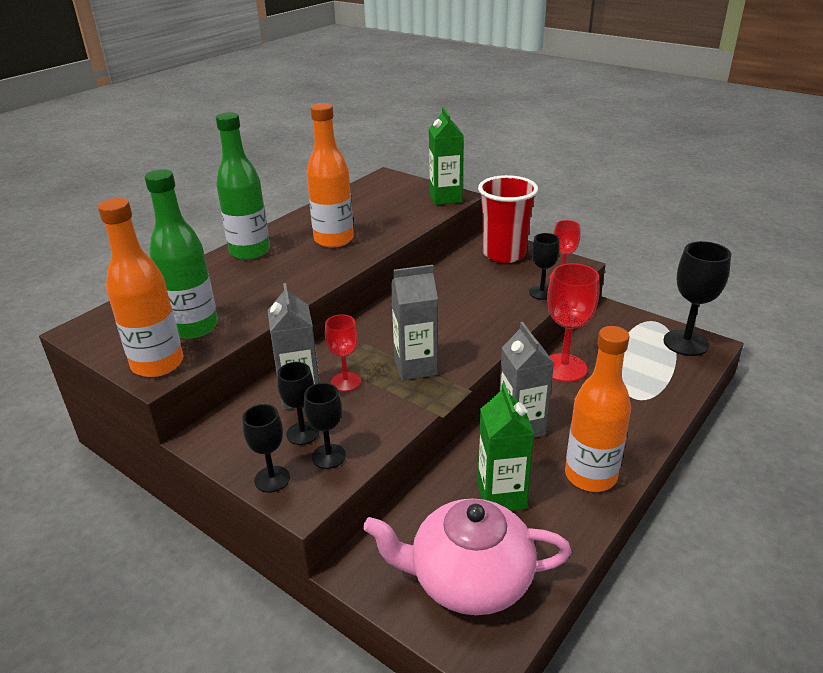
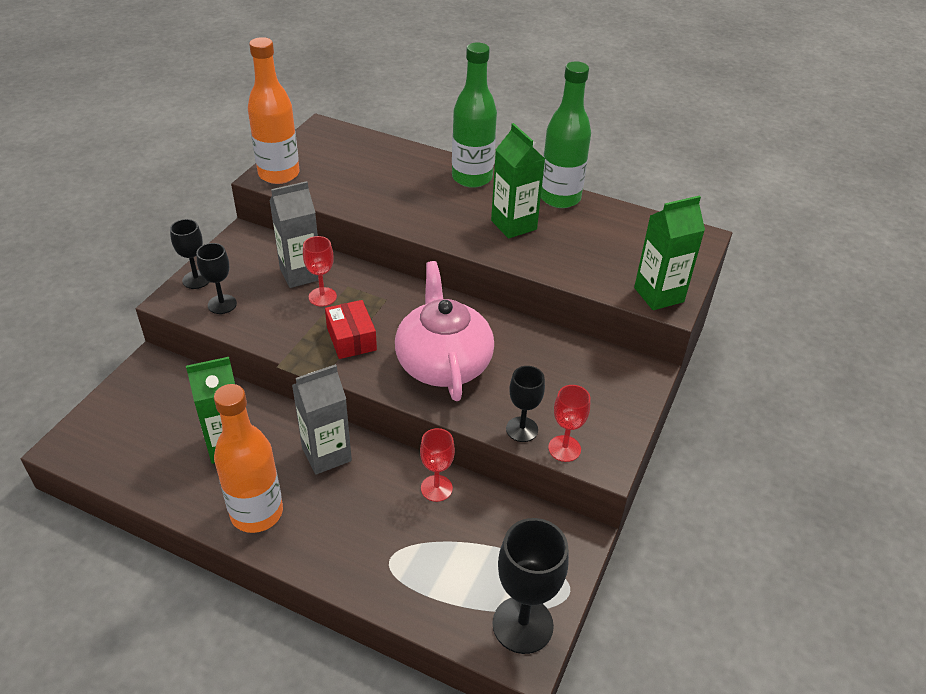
camera: 75 degrees right, 10 degrees up
green bottle [144,169,218,339] -> green bottle moved to [541,61,591,208]
black goblet [277,362,319,445] -> none
orange bottle [307,103,354,248] -> green carton [491,123,545,239]
pink teapot [363,499,572,615] -> pink teapot moved to [395,261,494,401]
grey carton [391,265,438,380] -> red box [325,300,377,359]
red cup [478,175,538,263] -> none
red goblet [547,263,599,382] -> red goblet [420,428,455,502], size x0.59

